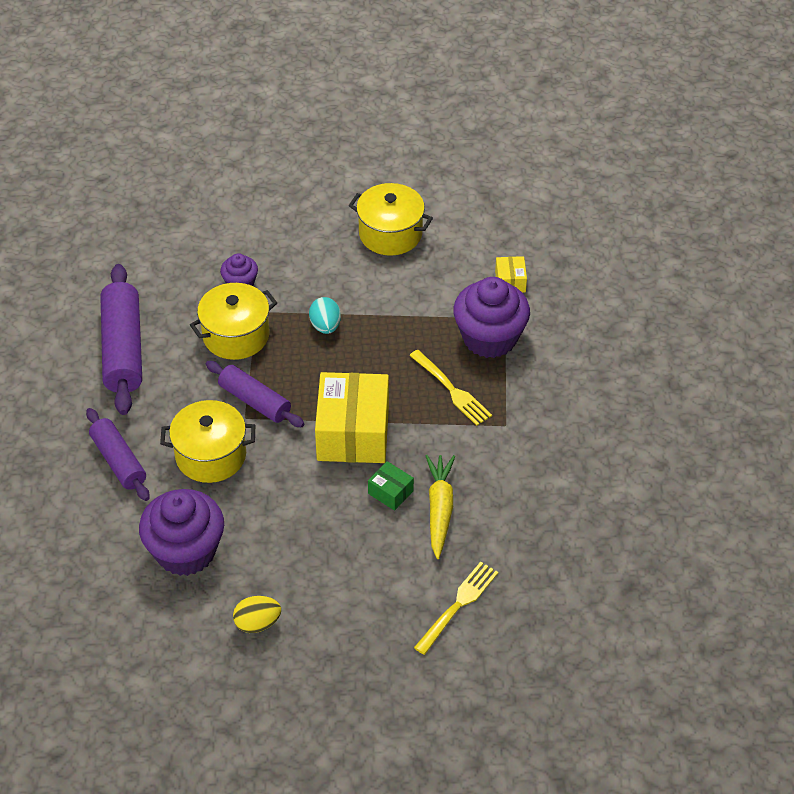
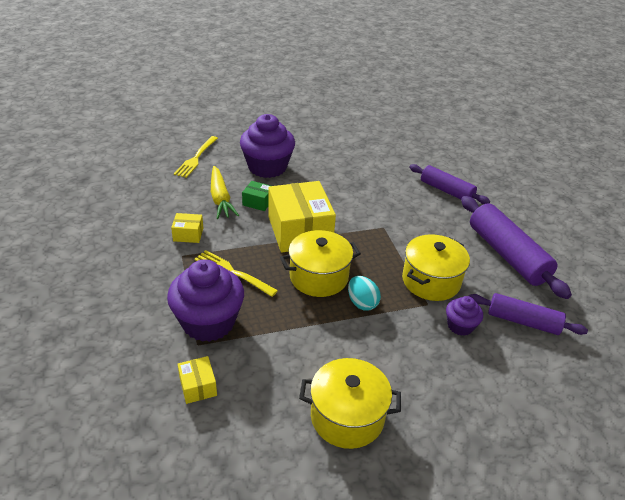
camera: 160 degrees right, 10 degrees down
purple cupcake [139,489,224,576] -> purple cupcake moved to [240,114,295,178]
yellow pot [160,400,255,483] -> yellow pot moved to [280,230,361,297]
purple rolling pin [206,361,304,427] -> purple rolling pin moved to [469,293,588,335]
yellow egg [233,596,281,633] -> none
none -> yellow box [171,213,203,243]

